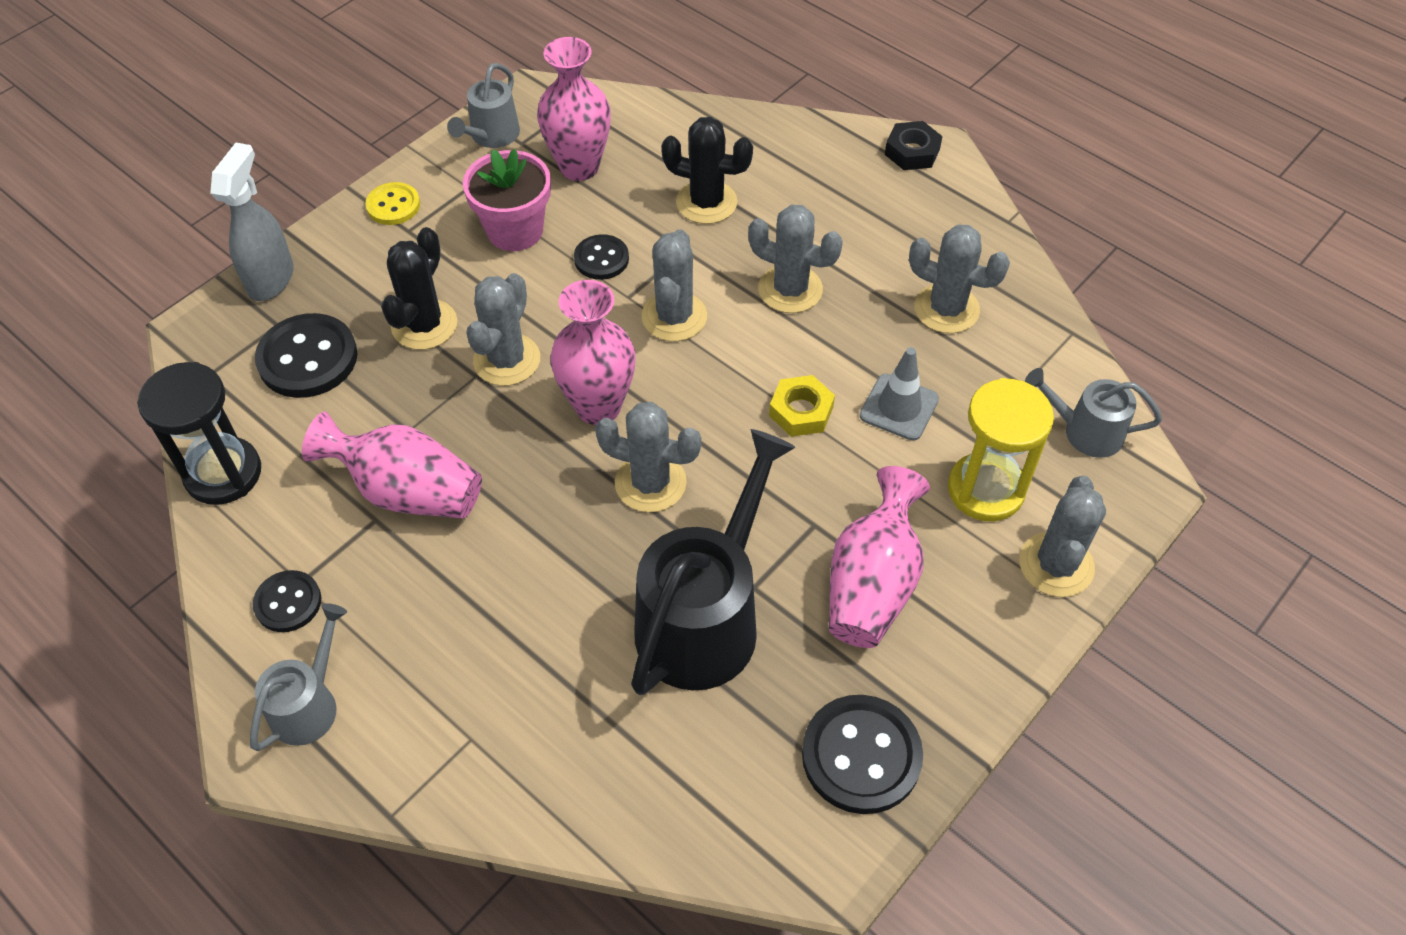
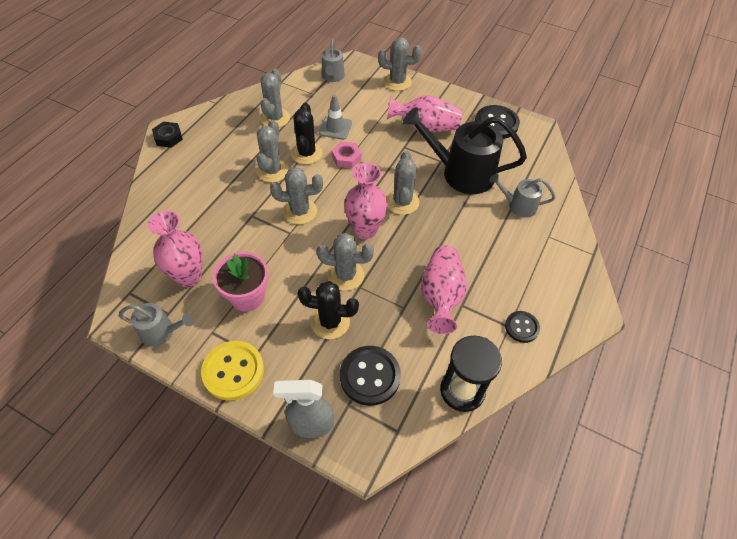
camera: 105 degrees left, 0 degrees up
grey watering can [250,603,347,751] -> grey watering can moved to [489,173,556,218]
yellow button [365,182,420,225] -> yellow button [201,341,264,401], size x1.69
black button [574,234,629,280] -> none
black cactus [661,117,753,224] -> black cactus moved to [291,103,323,165]
yellow nut [769,375,835,437] -> pink nut [332,142,362,168]
yellow hourglass [948,378,1054,521] -> none

